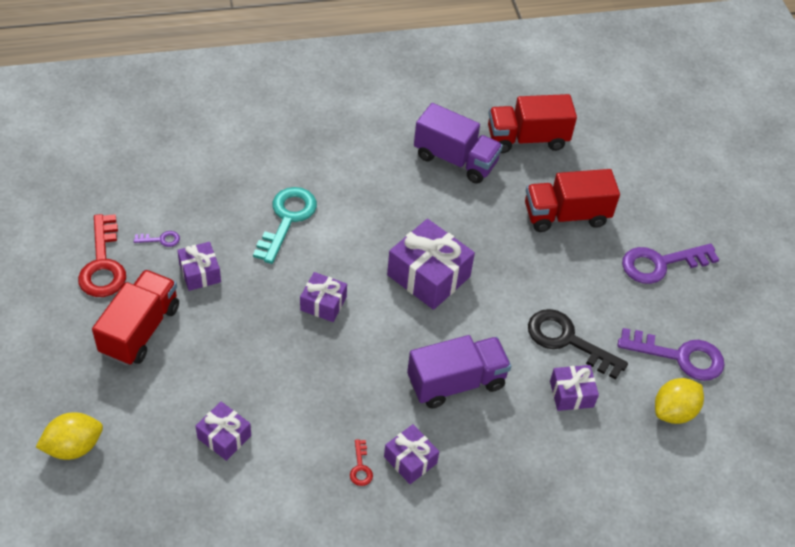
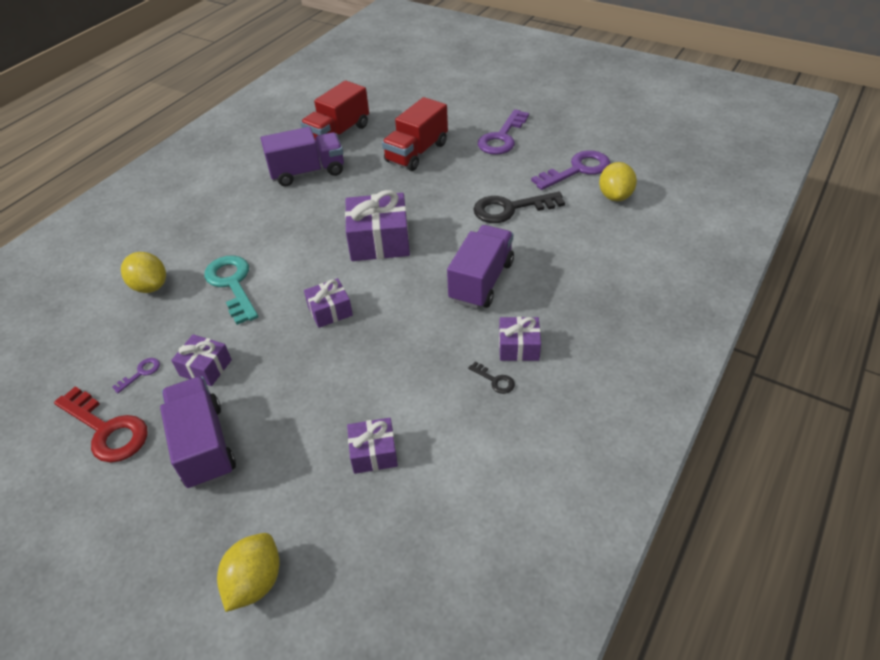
camera: 40 degrees left, 5 degrees down
red truck [92,270,179,366] -> purple truck [160,376,236,489]
red key [350,439,373,486] -> black key [468,361,515,394]
purple gift [550,365,599,411] -> none
none -> yellow lemon [121,252,166,293]

